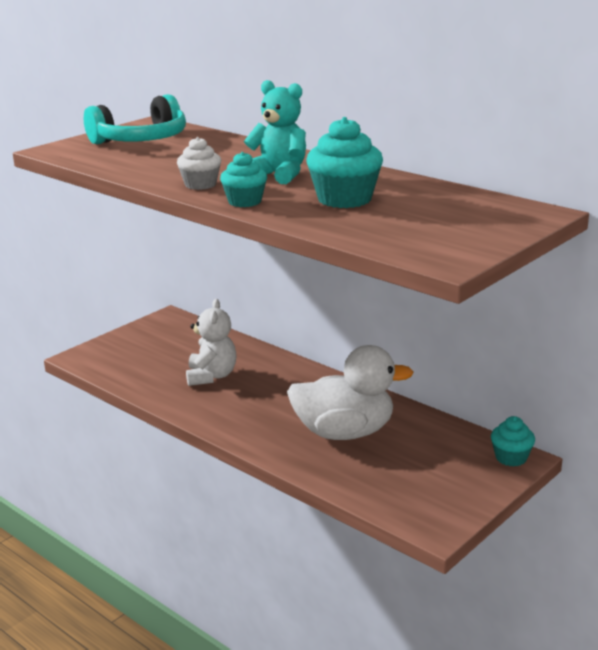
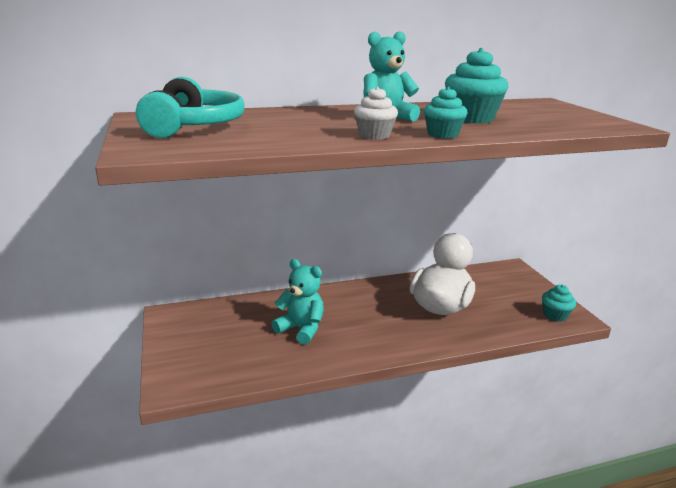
camera: 60 degrees left, 0 degrees up
white teddy bear [186,299,237,386] -> turquoise teddy bear [272,259,324,345]
turquoise cupcake [491,416,535,467] -> turquoise cupcake moved to [542,284,576,322]

